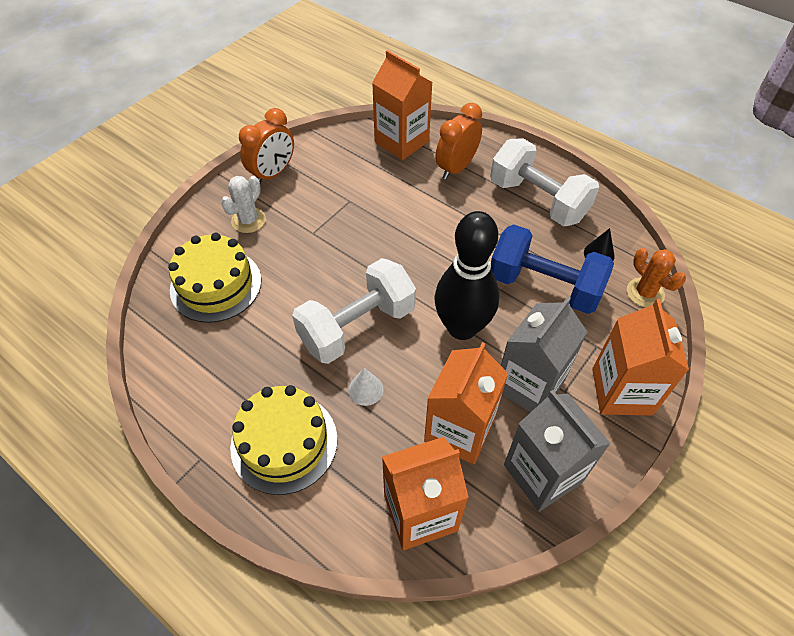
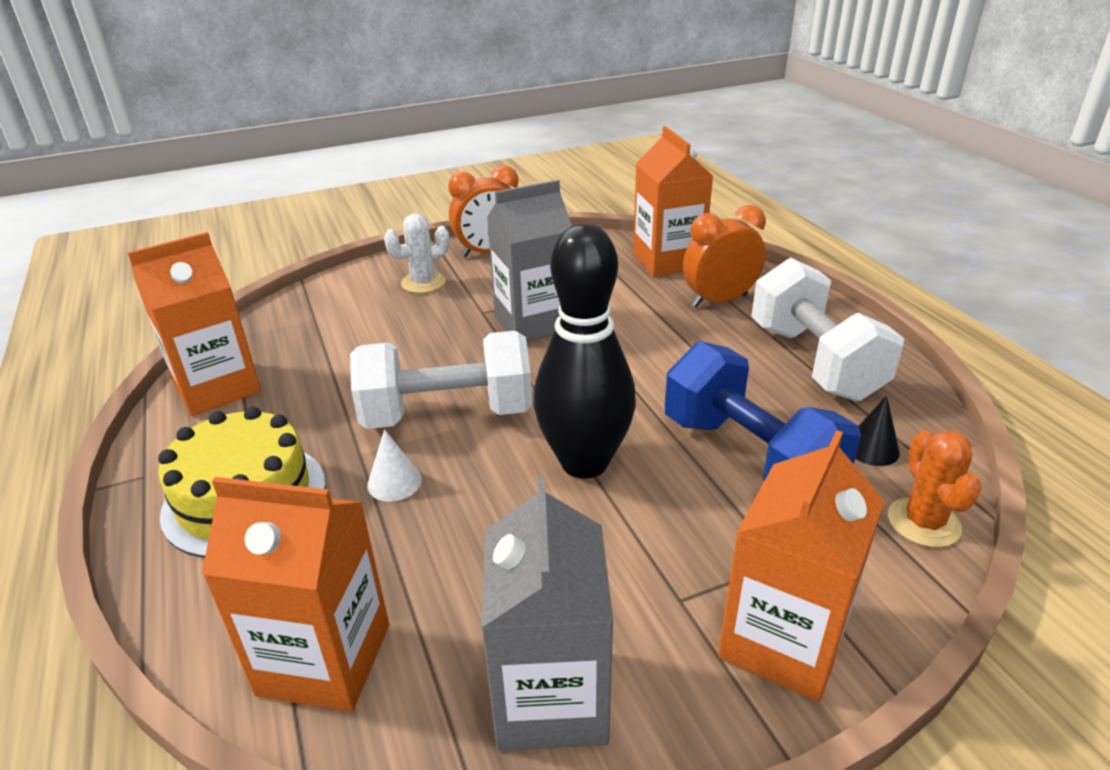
camera: 30 degrees right, 20 degrees down
yellow cake [168,233,261,323] -> none
orange carton [424,342,508,464] -> orange carton moved to [127,232,261,416]
grey carton [501,297,587,412] -> grey carton moved to [487,180,572,342]

